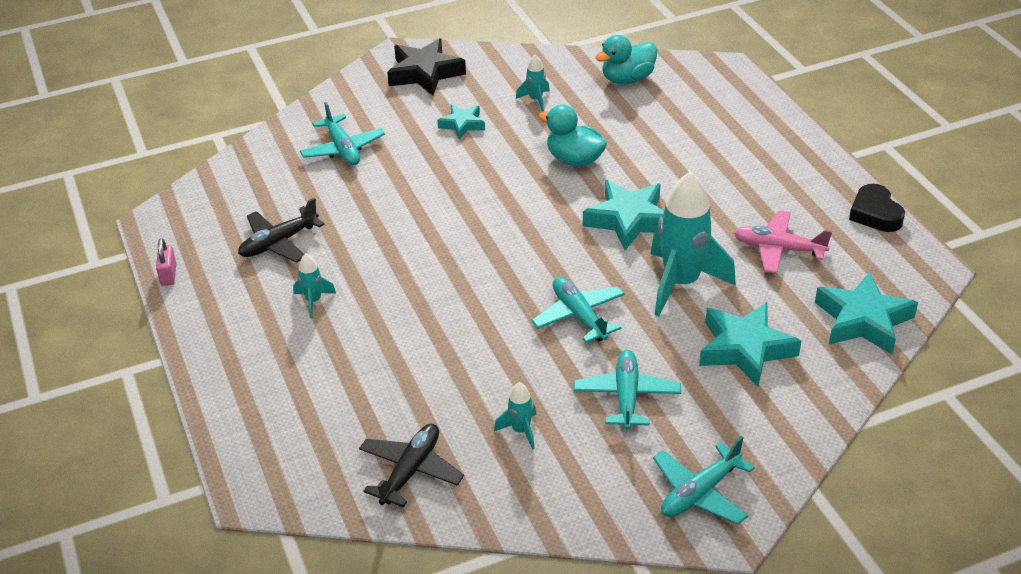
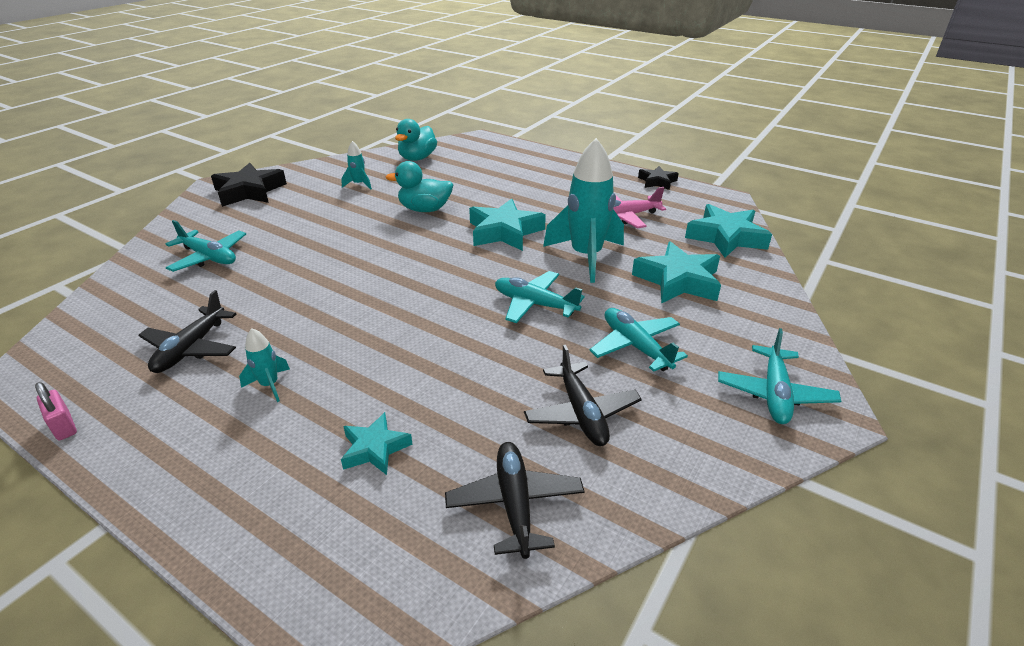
camera: 35 degrees left, 5 degrees down
turquoise star [437,104,485,139] -> turquoise star moved to [341,412,413,475]
turquoise rocket [494,382,536,450] -> black plane [524,345,642,446]
black heart [849,184,905,232] -> black star [638,166,679,190]

